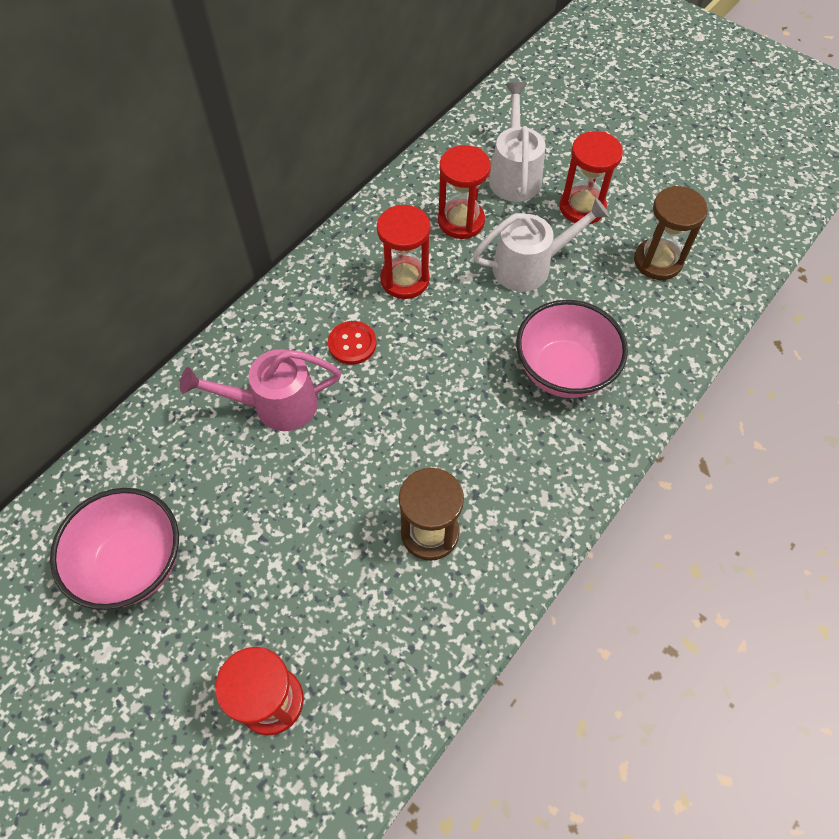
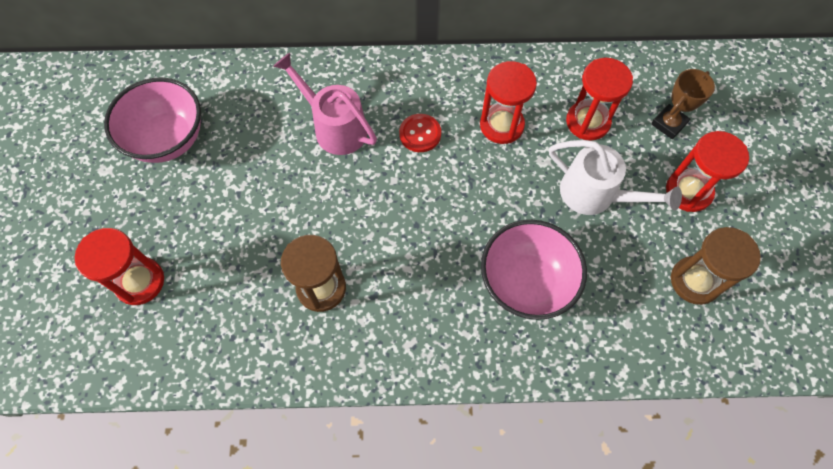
camera: 50 degrees right, 5 degrees up
white watering can [489,82,545,202] -> brown trophy [651,69,715,139]

